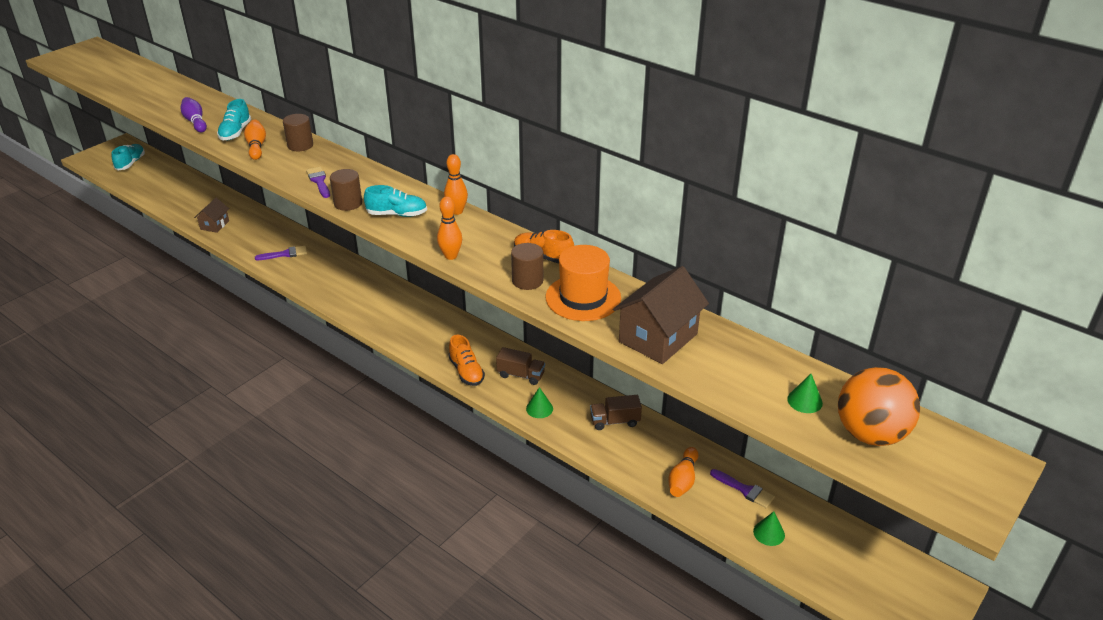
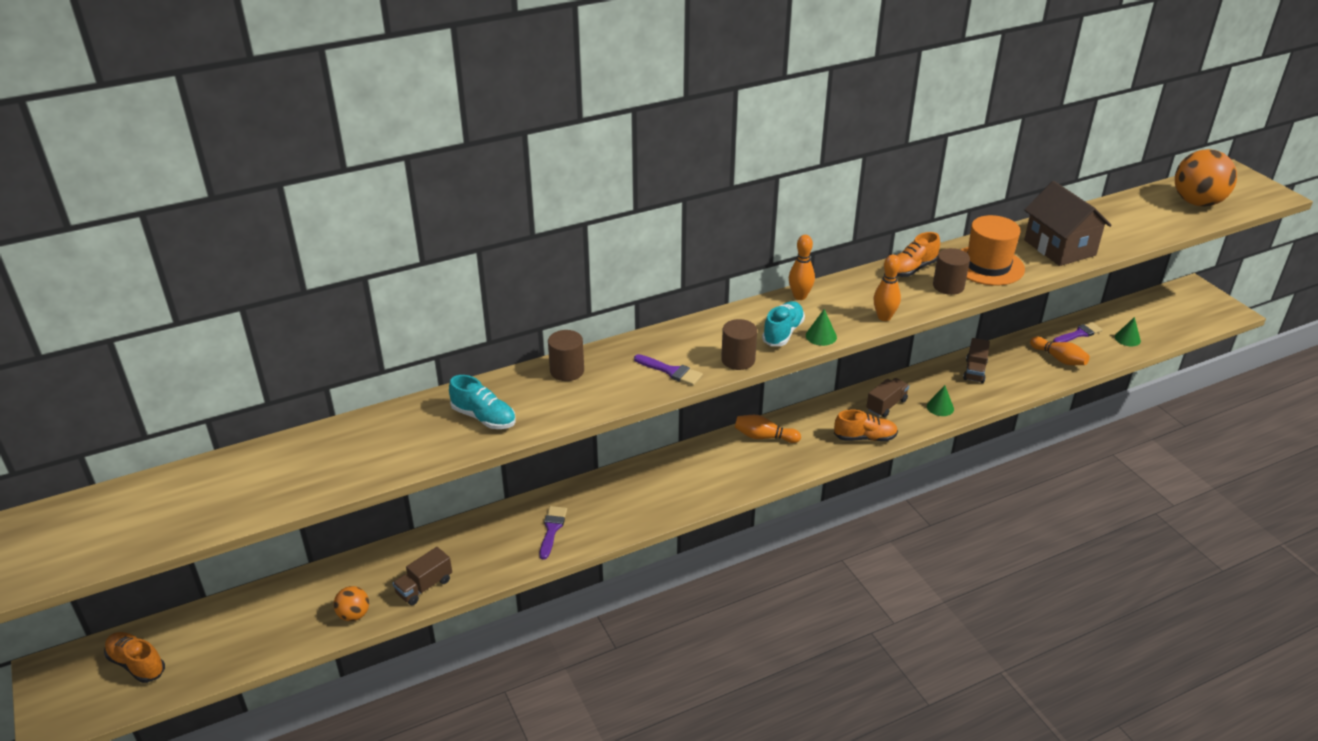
camera: 65 degrees left, 0 degrees up
turquoise shoe [112,144,145,170] -> orange shoe [104,632,165,683]
purple bowling pin [181,97,207,132] -> none
brown house [194,198,229,233] -> brown truck [392,547,452,605]
orange bowling pin [244,120,266,160] -> orange bowling pin moved to [735,415,801,443]
purple brush [306,167,330,198] -> purple brush turned 150 degrees counterclockwise [634,354,703,386]
green cone [787,374,823,413] -> green cone moved to [806,309,837,346]
none -> orange ball [334,586,369,621]

